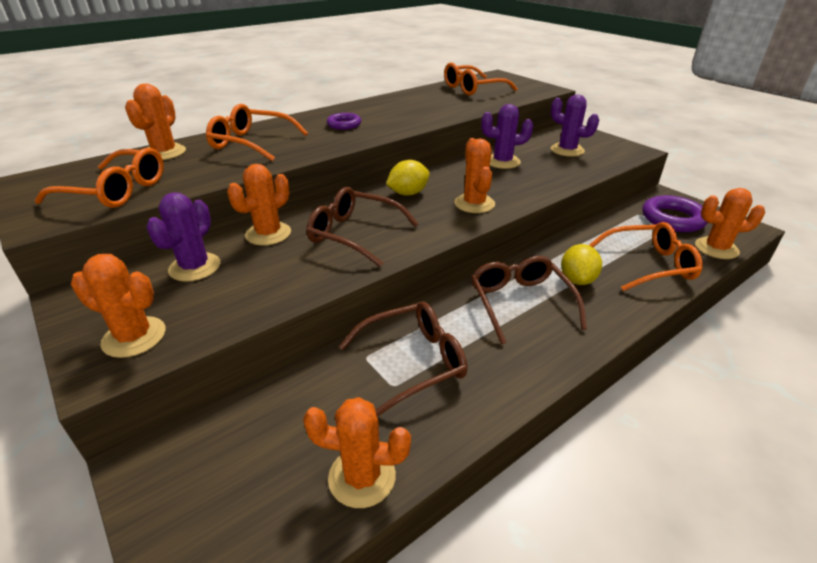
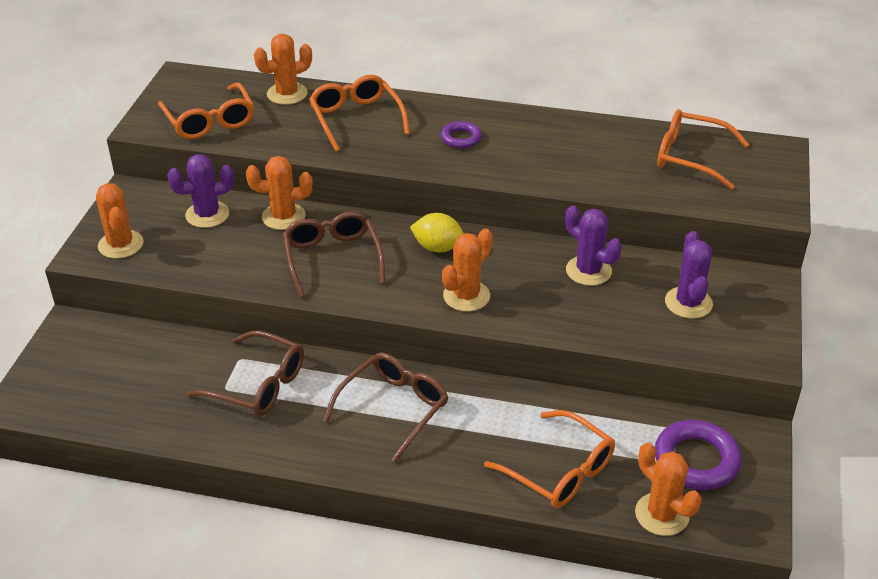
camera: 50 degrees right, 5 degrees up
orange cactus [303,397,411,508] -> none
yellow lemon [561,244,602,285] -> none

